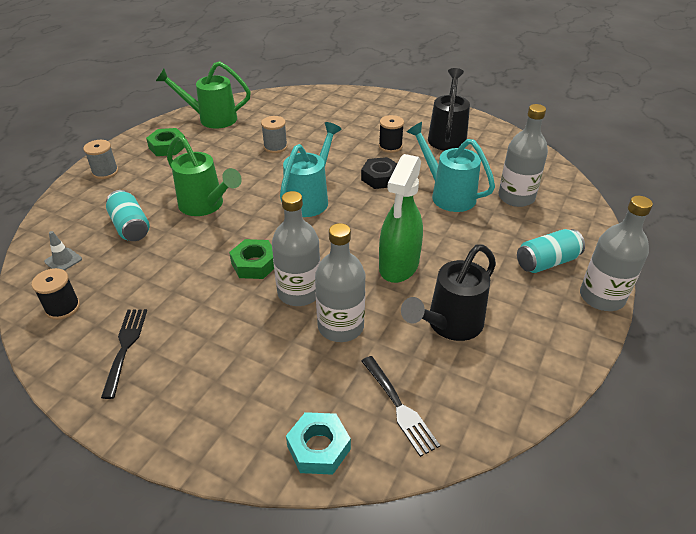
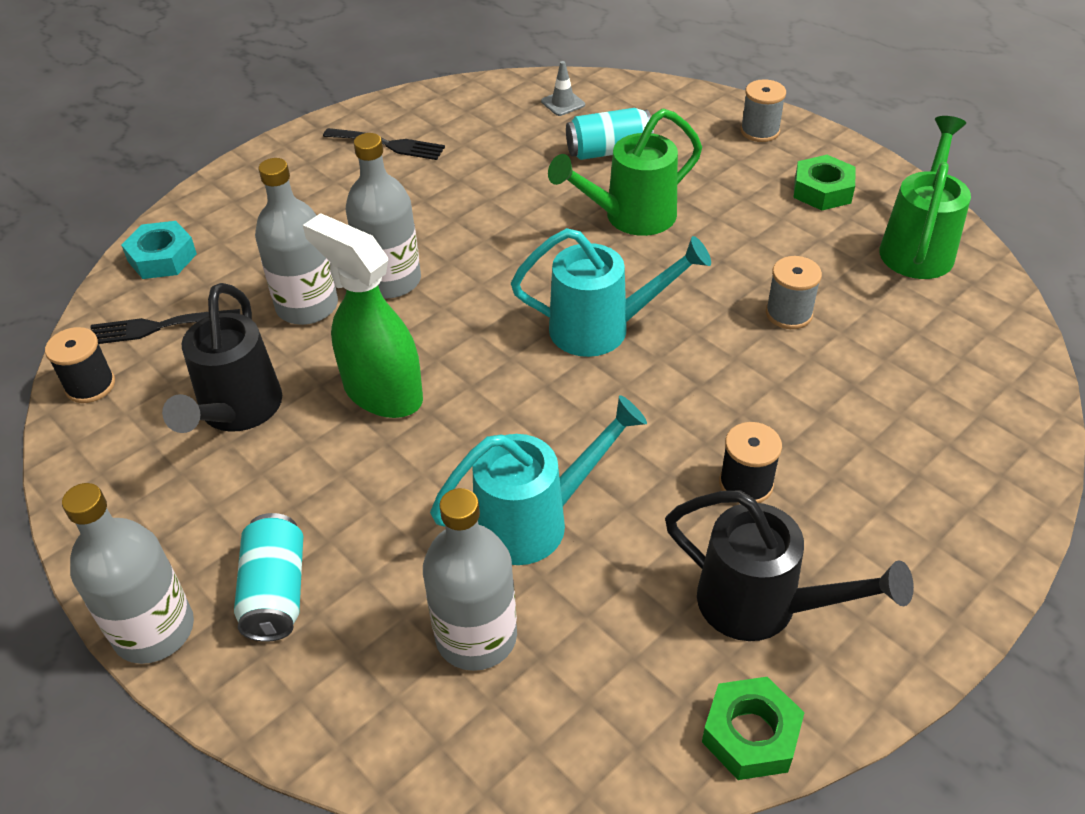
camera: 110 degrees right, 5 degrees up
black spool [32,268,80,320] -> black spool moved to [45,327,115,403]
green nut [229,239,274,279] -> green nut moved to [702,677,805,780]
turquoise watering can [280,122,342,217] -> turquoise watering can turned 45 degrees counterclockwise [511,228,711,357]
black nut [361,157,398,189] -> none
black watering can [401,244,496,341] -> black watering can turned 150 degrees counterclockwise [162,283,282,433]

